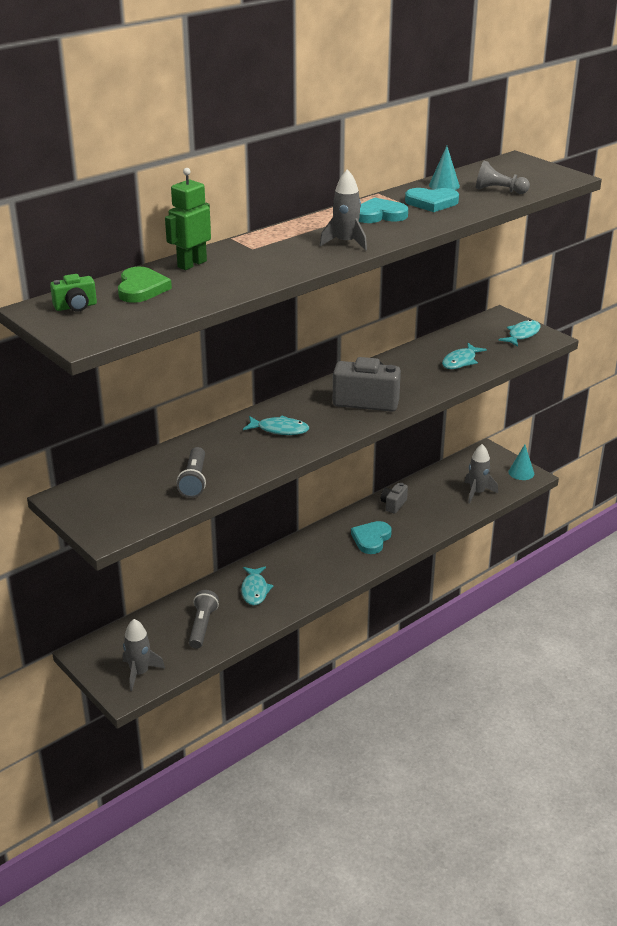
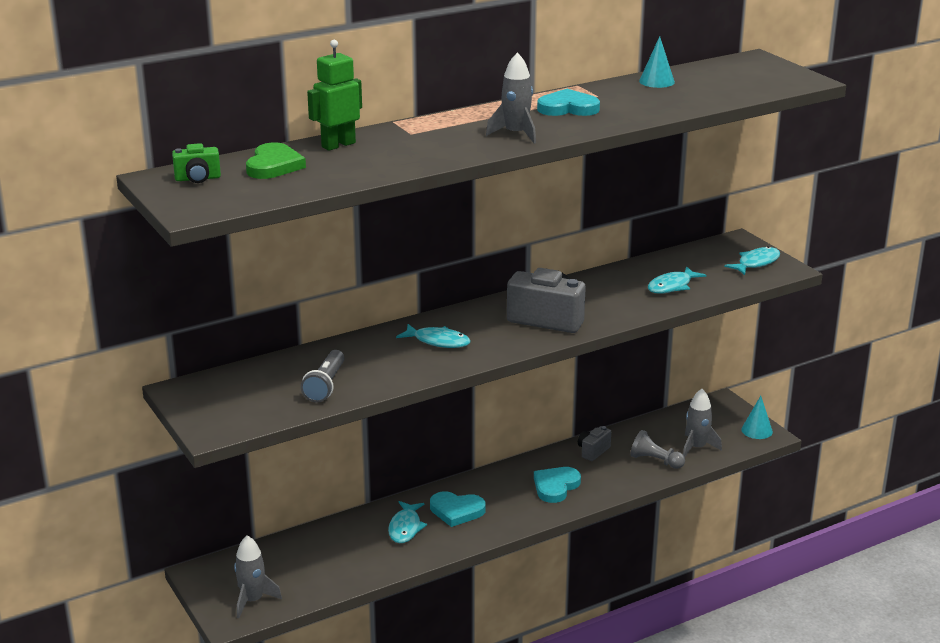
camera: 10 degrees right, 5 degrees down
grey flashlight [189,590,219,649] -> none
turquoise heart [405,188,459,212] -> turquoise heart moved to [430,491,486,527]
grey pawn [476,161,530,194] -> grey pawn moved to [631,430,685,469]

